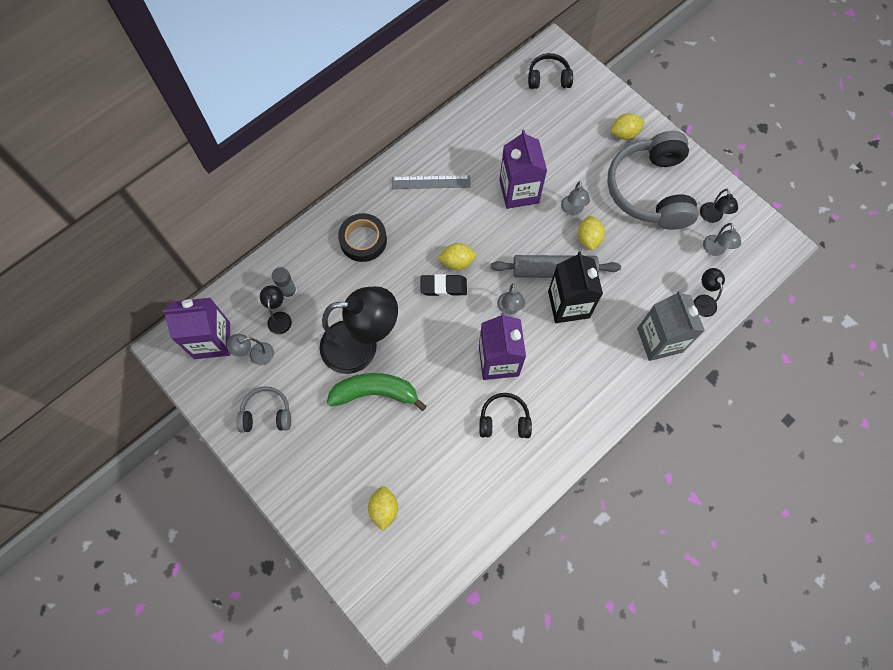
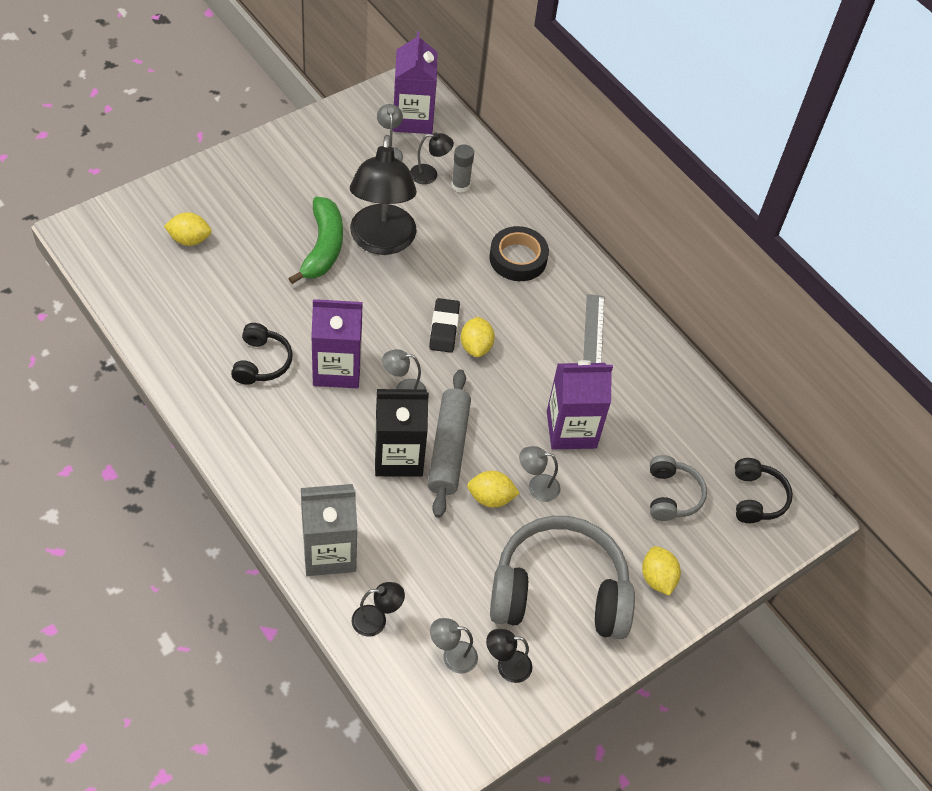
camera: 90 degrees right, 15 degrees down
grey headphones [237,387,291,433] -> grey headphones moved to [650,455,707,521]

